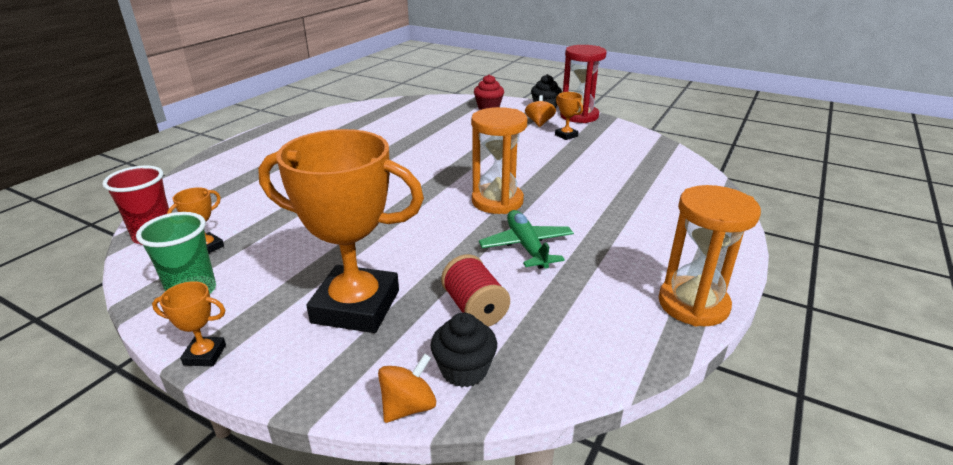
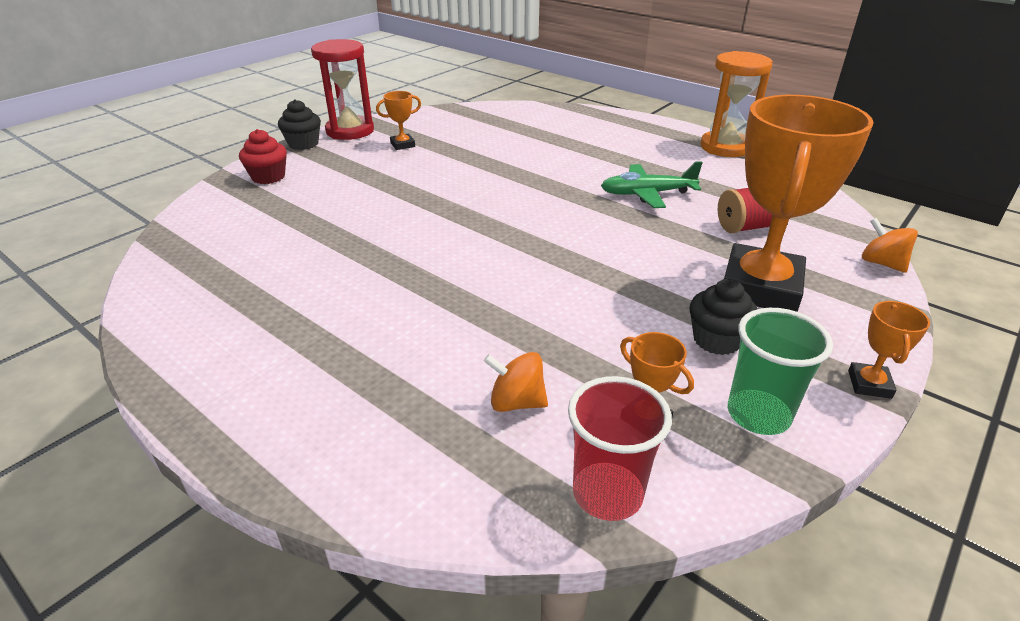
camera: 80 degrees left, 5 degrees up
black cupcake [430,313,497,387] -> black cupcake moved to [690,279,758,355]
orange hourglass [471,107,528,214] -> none
orange spinning top [525,95,556,127] -> orange spinning top moved to [484,352,548,412]

